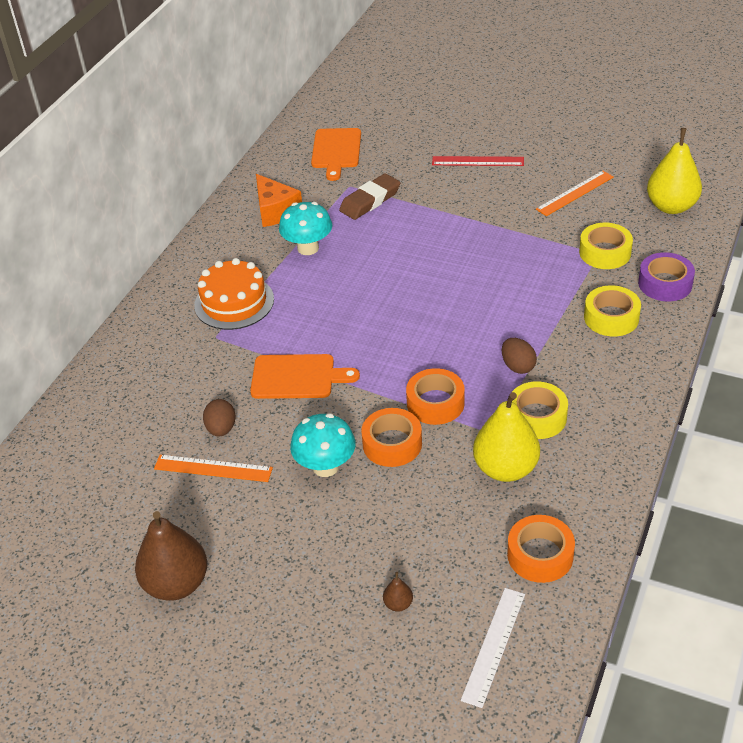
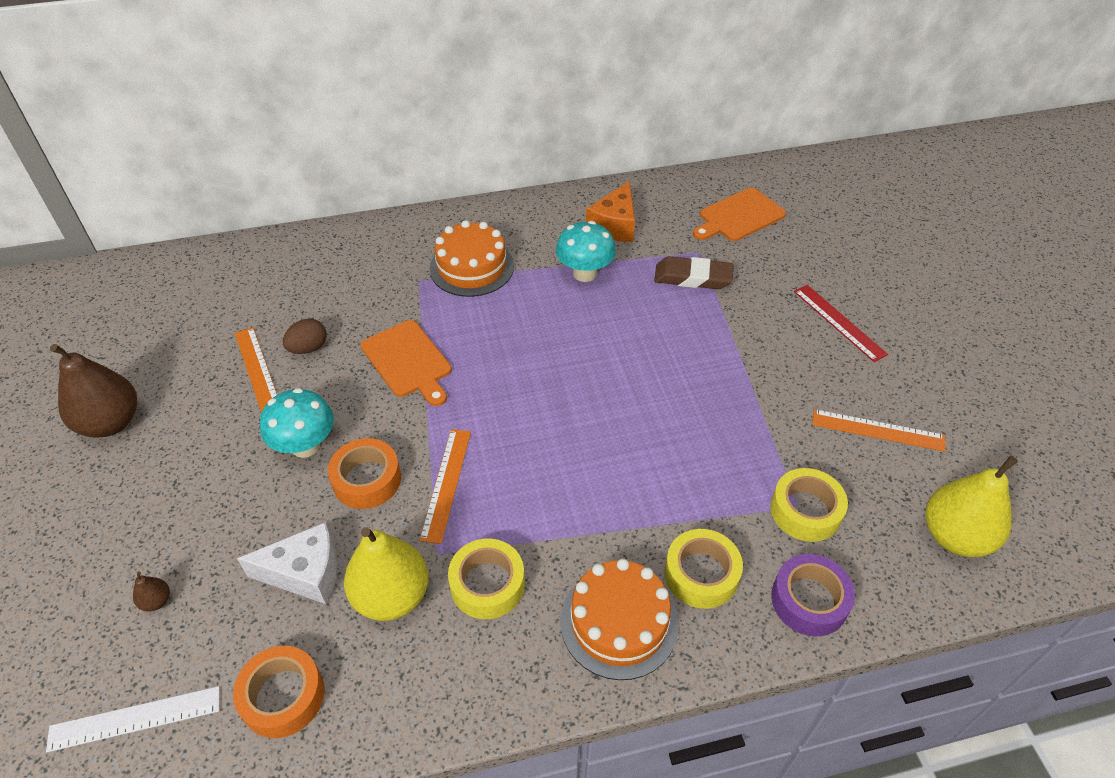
camera: 50 degrees right, 5 degrees up
orange tape [406,368,465,425] -> orange ruler [419,429,471,544]
brown egg [502,338,537,374] -> none
none -> white cheese [237,522,337,604]
none -> orange cake [560,559,678,680]

